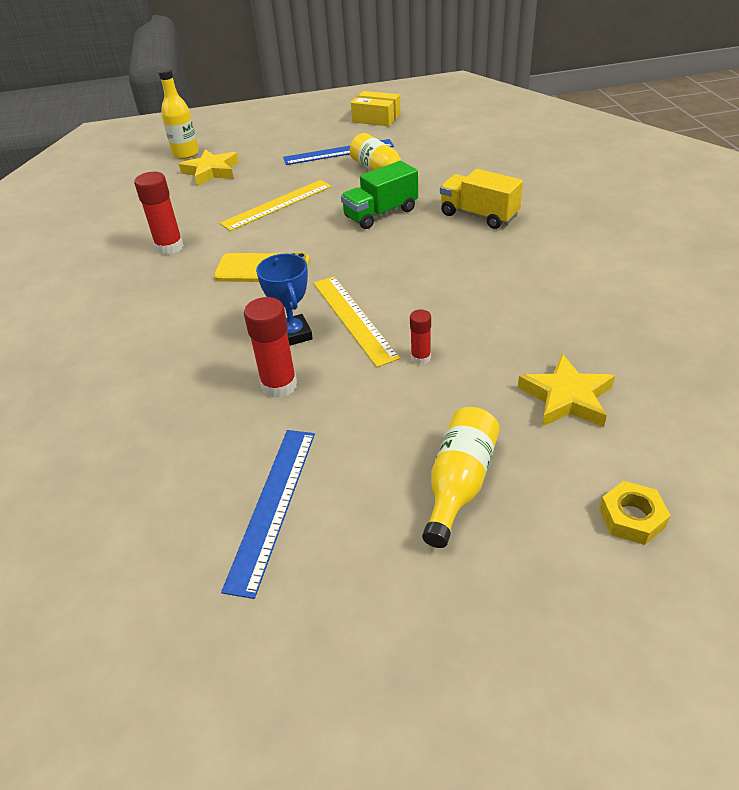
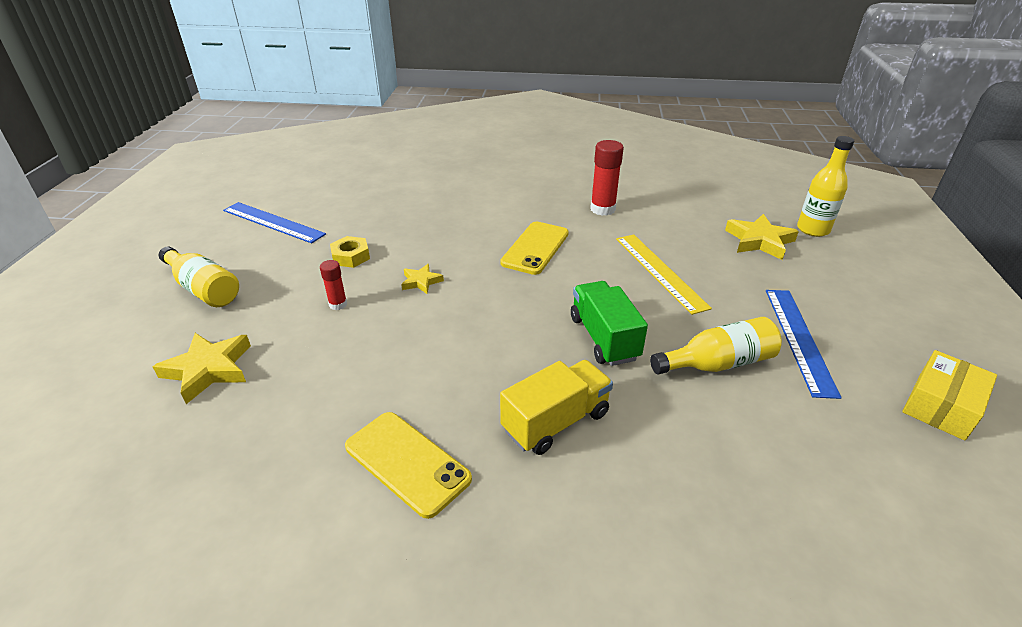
camera: 105 degrees right, 5 degrees down
red glue stick [244,297,297,398] -> none
blue trophy [256,254,313,346] -> none
yellow ruler [314,276,400,367] -> yellow star [401,264,444,294]
yellow nut [599,481,671,545] -> yellow nut moved to [330,236,370,268]
none -> yellow phone [345,412,472,519]

